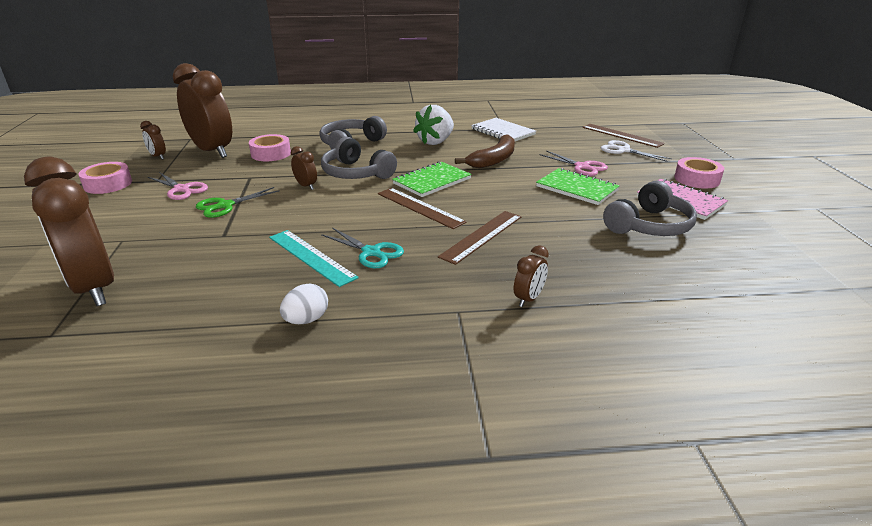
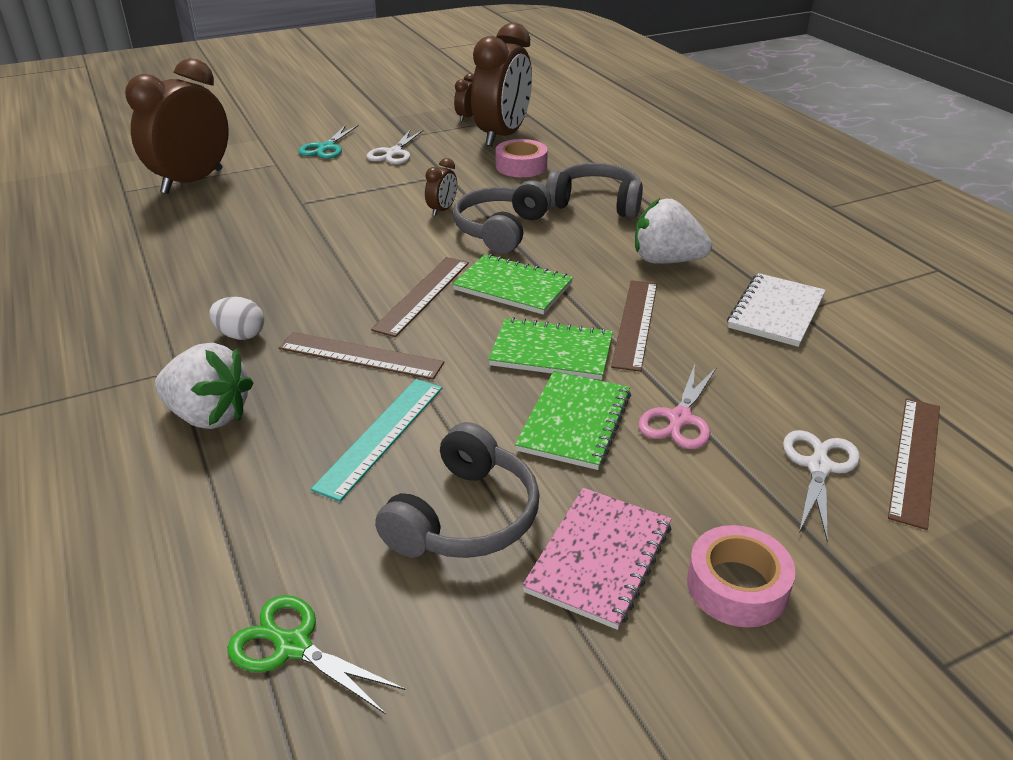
camera: 70 degrees right, 5 degrees up
pink tape [78,162,132,194] -> none
pink scissors [148,172,208,200] -> white scissors [367,129,423,164]
green scissors [196,187,280,218] -> green scissors moved to [227,595,406,714]
turquoise ruler [269,230,359,287] -> turquoise ruler moved to [311,379,442,501]
white egg [280,284,328,324] -> white egg moved to [209,297,264,340]
turquoise scissors [321,228,404,268] -> turquoise scissors moved to [298,125,359,159]
brown banana [455,134,515,168] -> brown ruler [611,280,657,372]
brown clock [514,245,549,307] -> white strawberry [154,343,253,429]
grey headphones [603,180,697,236] -> grey headphones turned 90 degrees counterclockwise [375,422,540,558]
none -> green notebook [488,317,613,380]

